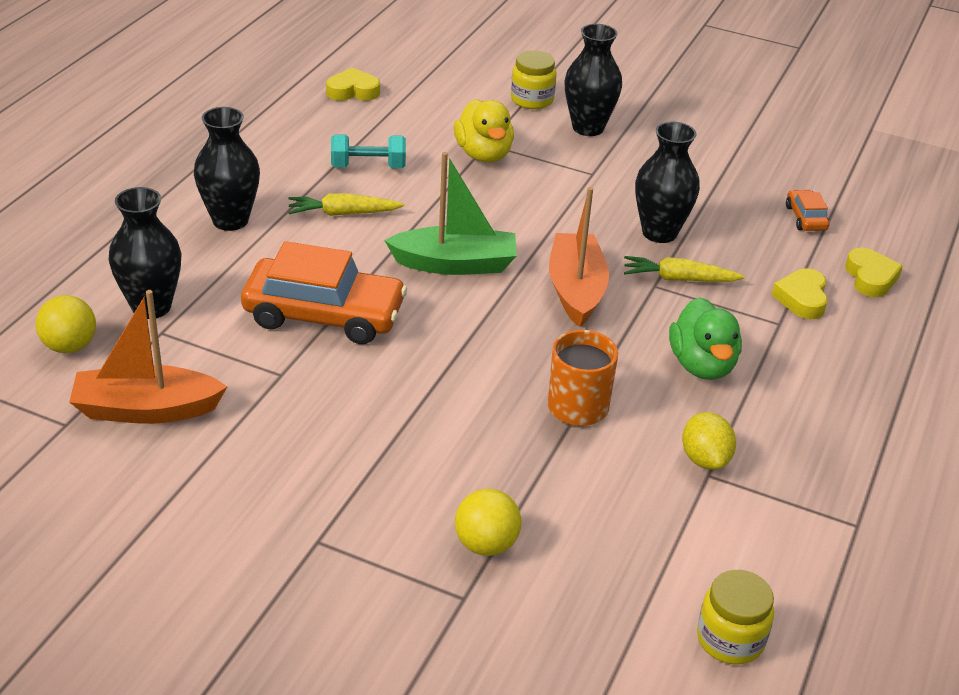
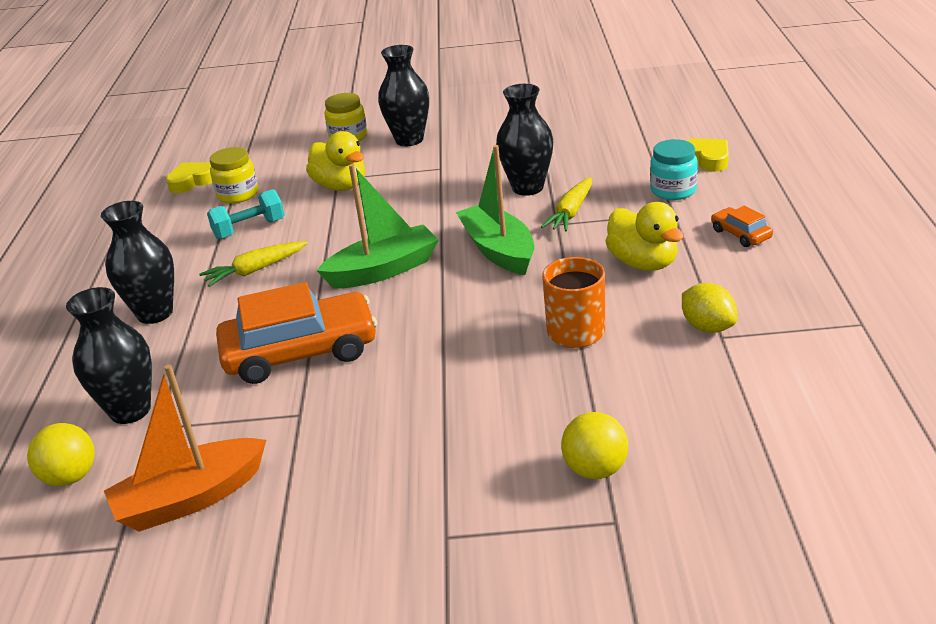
camera: 20 degrees left, 5 degrees down
orange boat [549,187,609,327] -> green boat [456,145,534,275]
yellow carrot [624,256,745,282] -> yellow carrot turned 45 degrees counterclockwise [541,177,592,231]
green duck [669,297,742,380] -> yellow duck [605,202,684,271]
yellow jar [697,570,774,664] -> yellow jar moved to [210,147,258,203]
yellow heart [772,268,828,319] -> turquoise jar [650,139,698,200]
orange car [786,190,829,231] -> orange car moved to [711,206,773,247]

